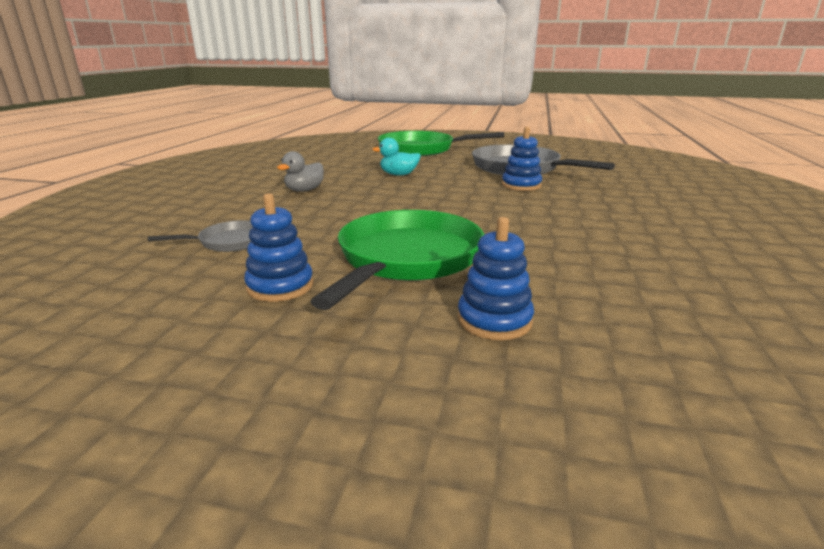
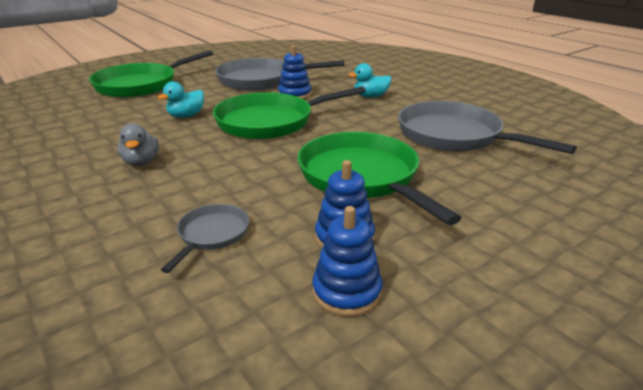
camera: 50 degrees left, 5 degrees up
blue stacking toy [458,217,534,340] -> blue stacking toy moved to [312,206,383,317]
none -> green pan [213,86,366,139]
none -> turquoise duck [348,63,391,98]
none -> grey pan [398,101,577,154]

